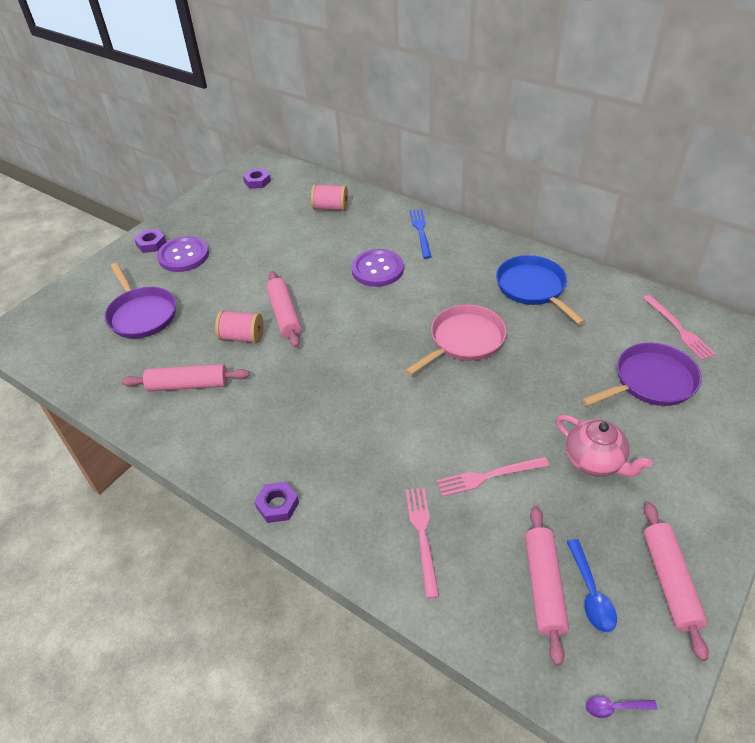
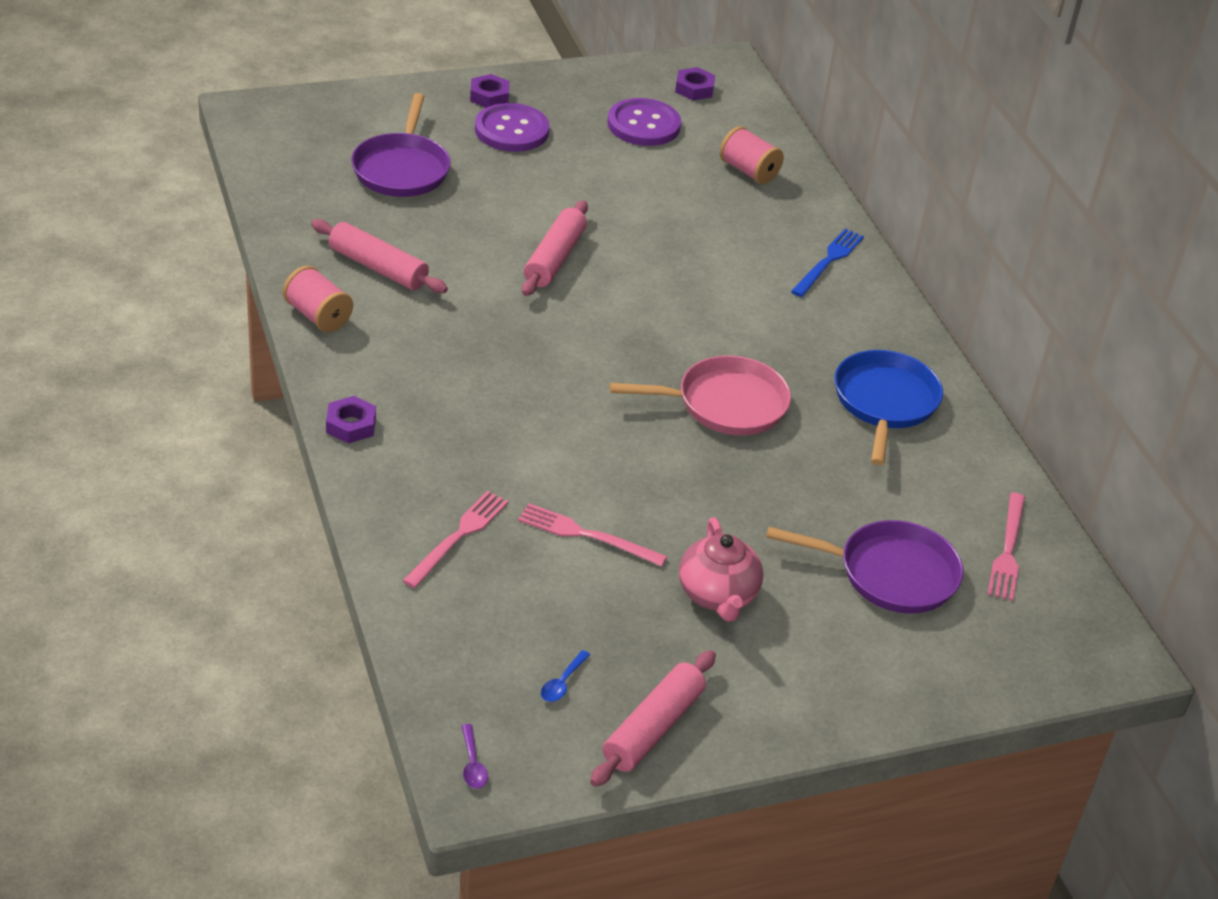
camera: 30 degrees right, 5 degrees down
pink spool [215,310,263,343] -> pink spool moved to [283,266,353,332]
purple button [351,249,404,287] -> purple button moved to [607,98,681,146]
pink rolling pin [525,506,569,666] -> none
blue spoon [567,539,617,632] -> blue spoon [541,650,590,702], size x0.63
purple spoon [586,696,657,718] -> purple spoon turned 135 degrees counterclockwise [462,724,488,789]

